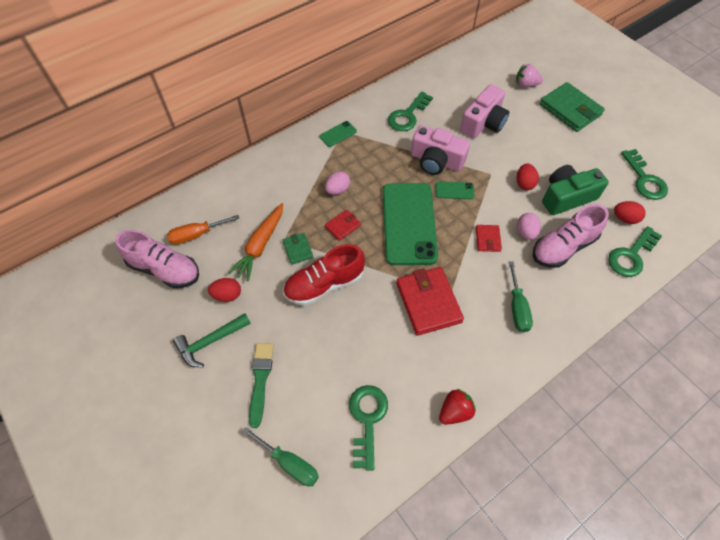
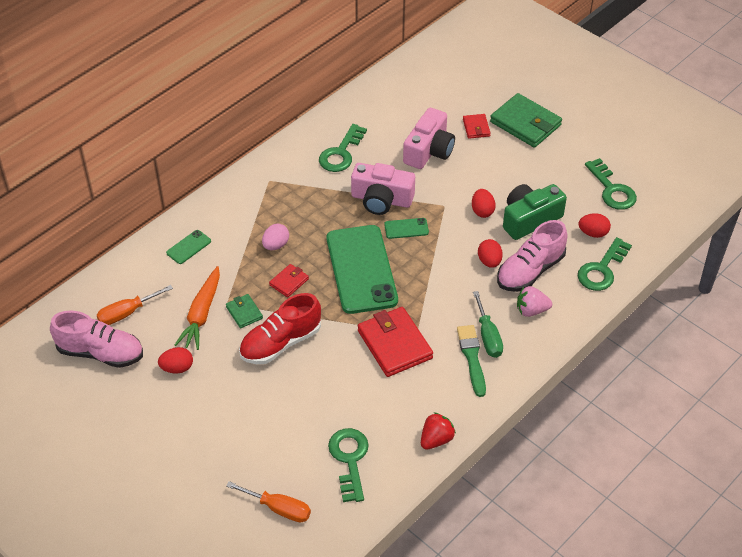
camera: 10 degrees left, 10 degrees down
green hammer [173,313,251,368] -> none
green screwdriver [243,427,319,486] -> orange screwdriver [226,481,311,523]
green brush [249,343,274,428] -> green brush moved to [457,325,486,397]
green phone [320,121,357,147] -> green phone moved to [166,230,211,264]
red wallet [476,225,502,252] -> red wallet moved to [463,114,491,139]
pink strawberry [516,64,543,88] -> pink strawberry moved to [517,286,552,317]
pink egg [517,213,541,240] -> red egg [478,239,503,268]

